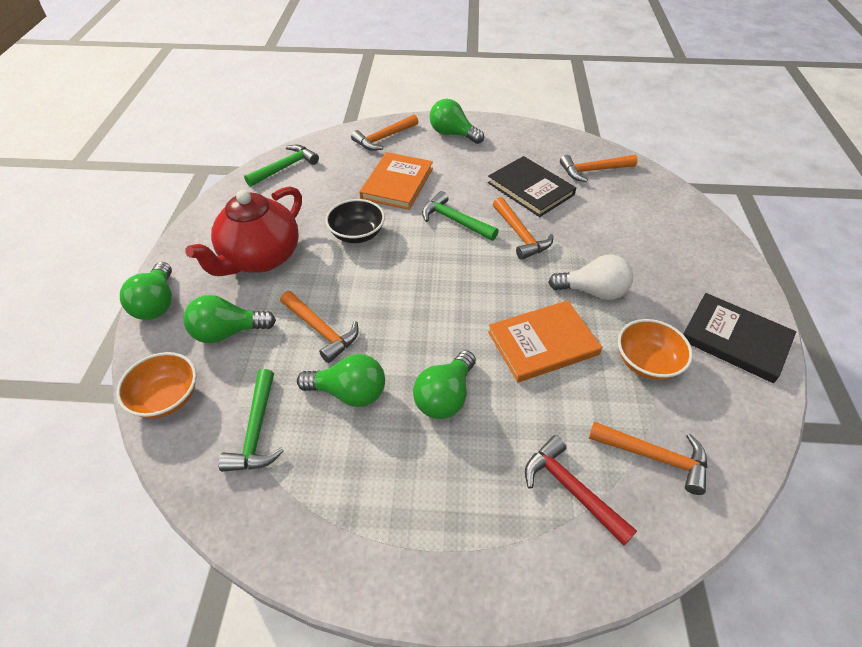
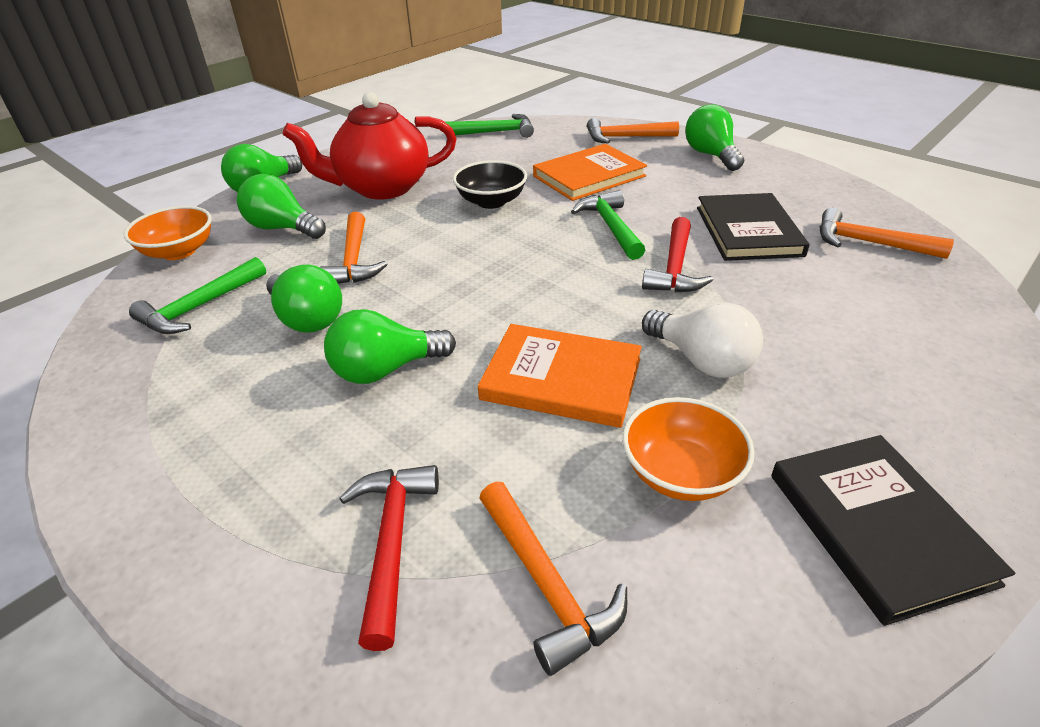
camera: 40 degrees right, 10 degrees down
orange hammer [493,197,553,260] -> red hammer [642,217,713,293]

